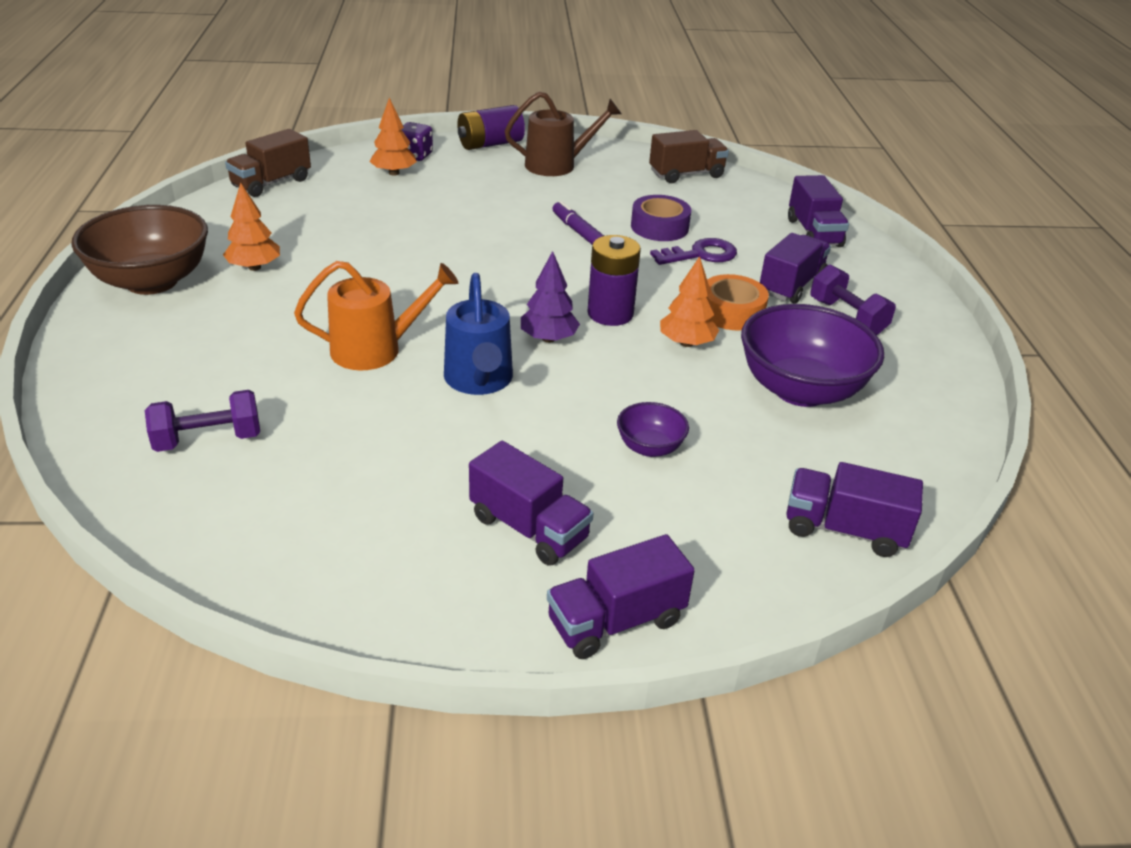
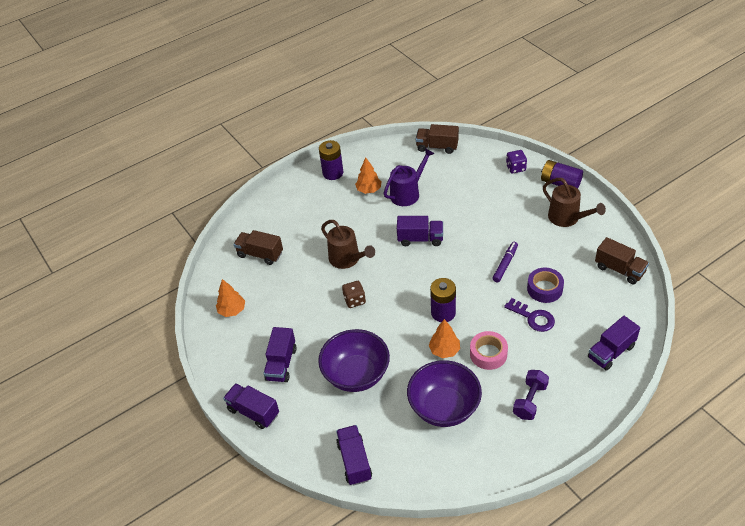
camera: 65 degrees right, 10 degrees up
brown bowl [71,205,208,295] -> purple battery [319,140,343,180]
purple dumbbell [145,390,260,452] -> brown truck [234,230,283,265]
orange watering can [294,261,458,370] -> brown watering can [321,220,375,269]
orange tree [369,98,417,176] -> orange tree moved to [216,279,245,317]
blue watering can [444,273,513,395] -> brown dice [342,281,366,308]
purple tree [521,251,580,343] -> none
purple bowl [617,402,689,457] -> purple bowl [318,329,390,392], size x2.10
orange tape [707,274,769,331] -> pink tape [470,331,508,370]
purple truck [760,233,831,304] -> purple truck moved to [397,216,443,246]
none -> purple watering can [384,148,435,206]

